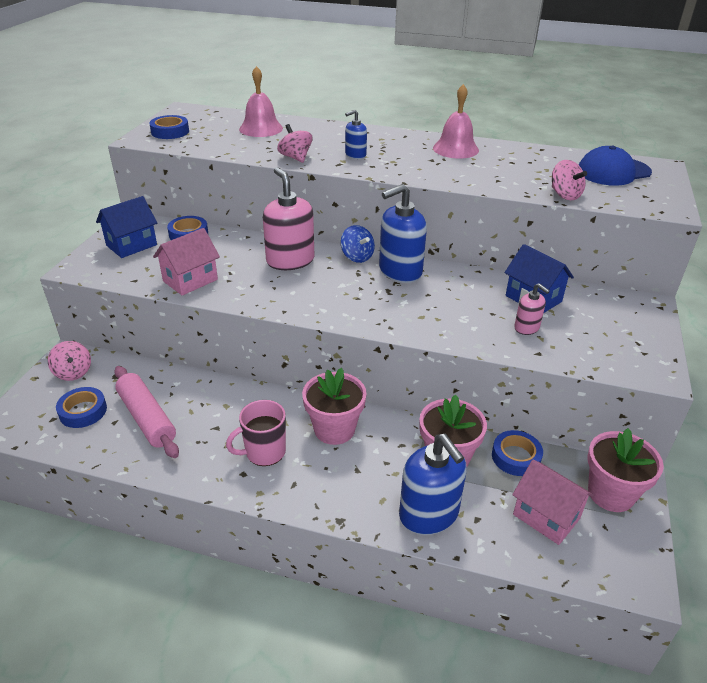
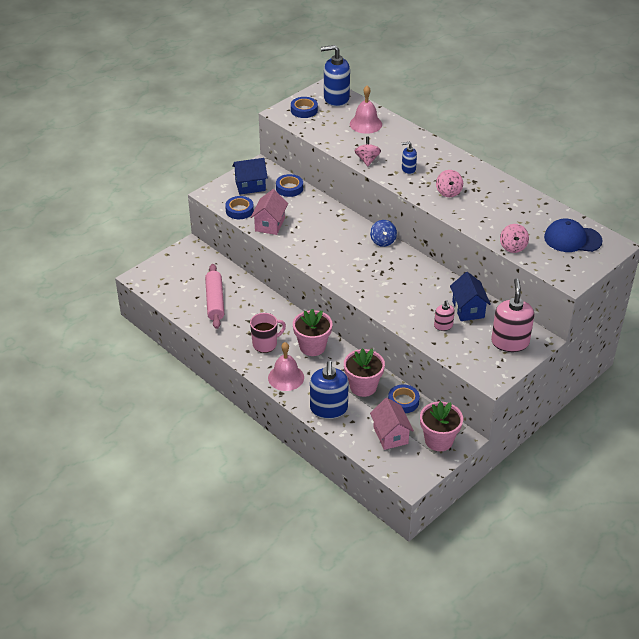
camera: 30 degrees right, 5 degrees up
pink spinning top [48,341,91,381] -> pink spinning top moved to [436,170,463,197]
blue tape [56,387,107,428] -> blue tape moved to [225,196,254,219]
pink house [153,228,220,296] -> pink house turned 60 degrees counterclockwise [251,189,288,235]
pink mug [226,400,286,466] -> pink mug turned 150 degrees clockwise [250,313,286,353]
pink soap dispenser [263,167,314,270] -> pink soap dispenser moved to [491,278,534,352]
blue soap dispenser [379,184,427,283] -> blue soap dispenser moved to [321,45,350,107]
pink bell [433,84,479,159] -> pink bell moved to [268,342,304,391]

